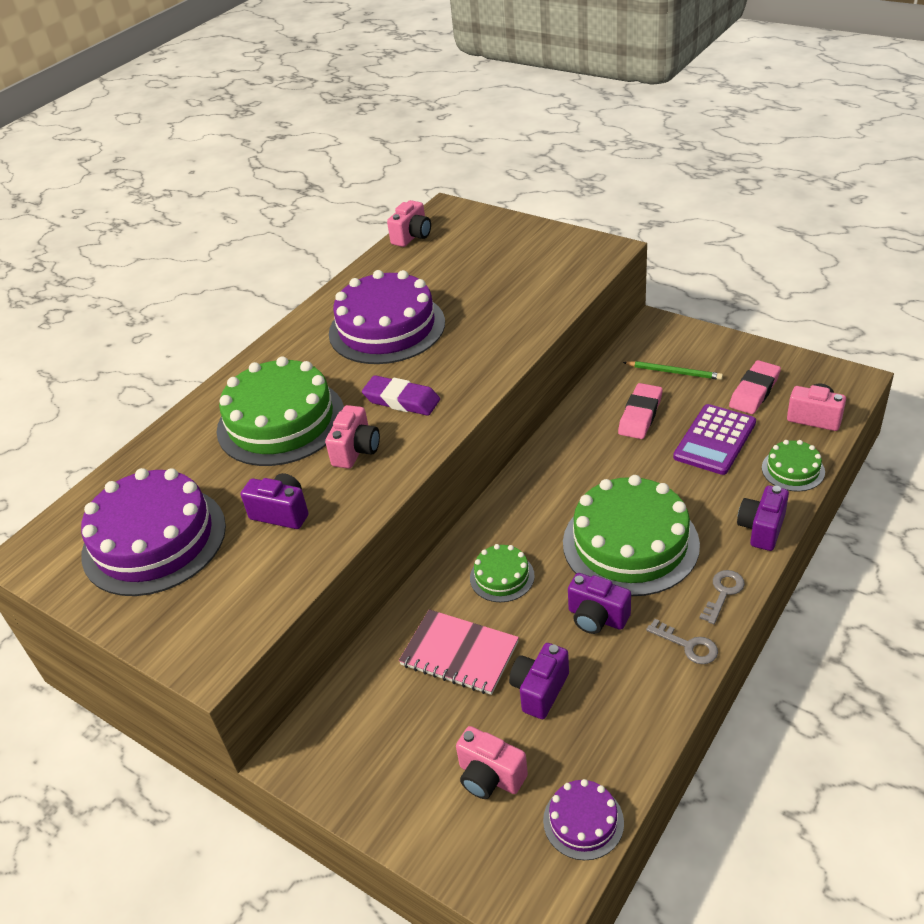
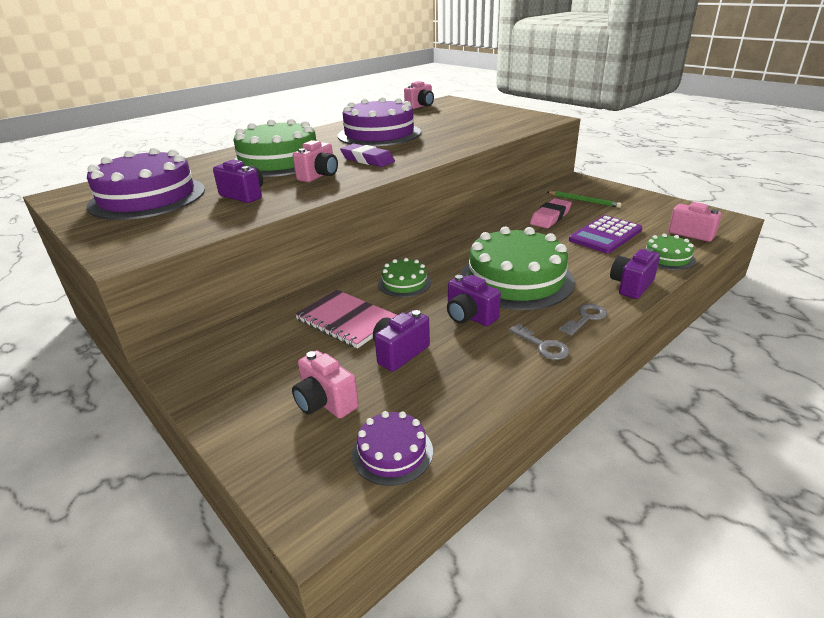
camera: 10 degrees right, 10 degrees down
pink eraser [729,360,781,414] -> none

